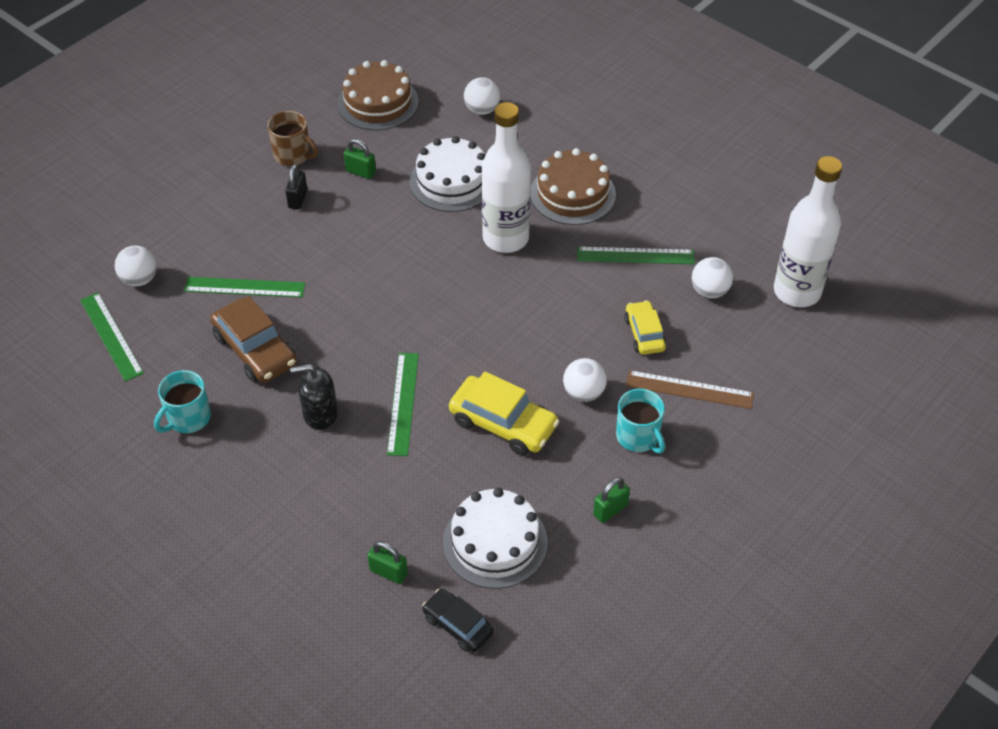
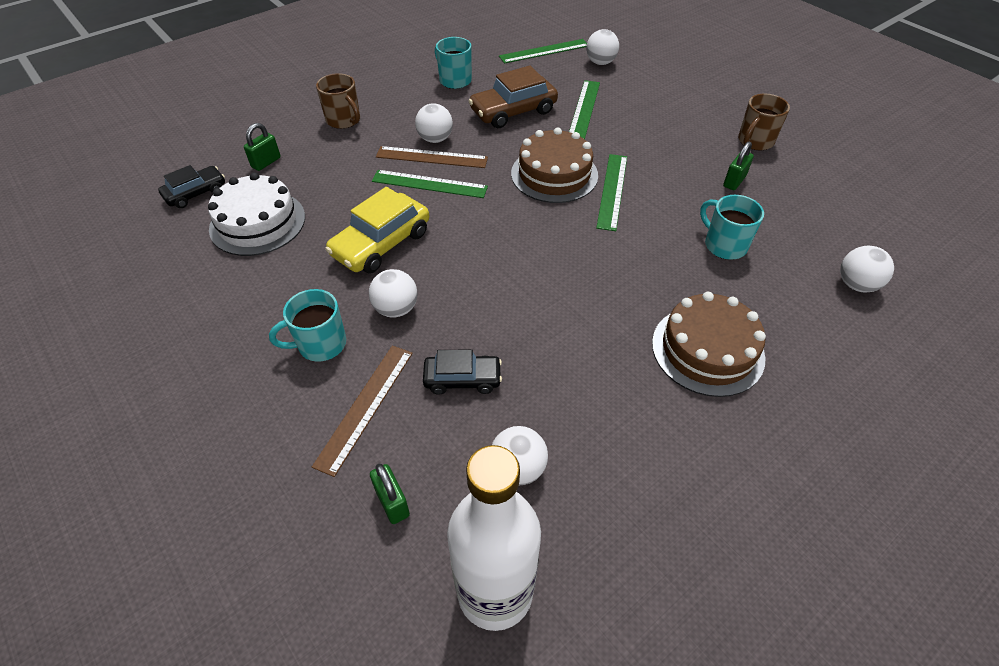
camera: 100 degrees right, 0 degrees up
black padlock [285,164,307,209] -> none
black soap dispenser [290,364,338,430] -> white ball [415,103,453,143]
brown cake [338,60,419,130] -> brown cake moved to [511,127,598,203]
white cake [410,136,485,212] -> turquoise mug [700,195,764,260]
white bottle [482,102,531,253] -> none
green ruler [577,247,695,264] -> green ruler moved to [596,154,627,231]
green padlock [593,477,630,523] -> green padlock moved to [370,464,410,524]
yellow car [624,300,666,355] -> black car [423,349,502,395]
none -> brown mug [316,73,360,129]
none -> brown ruler [376,146,488,168]

